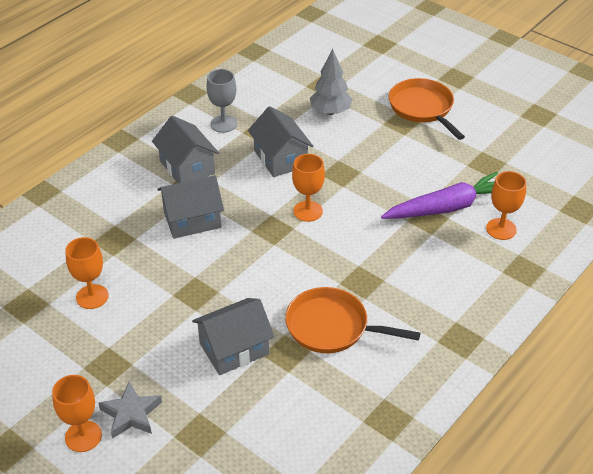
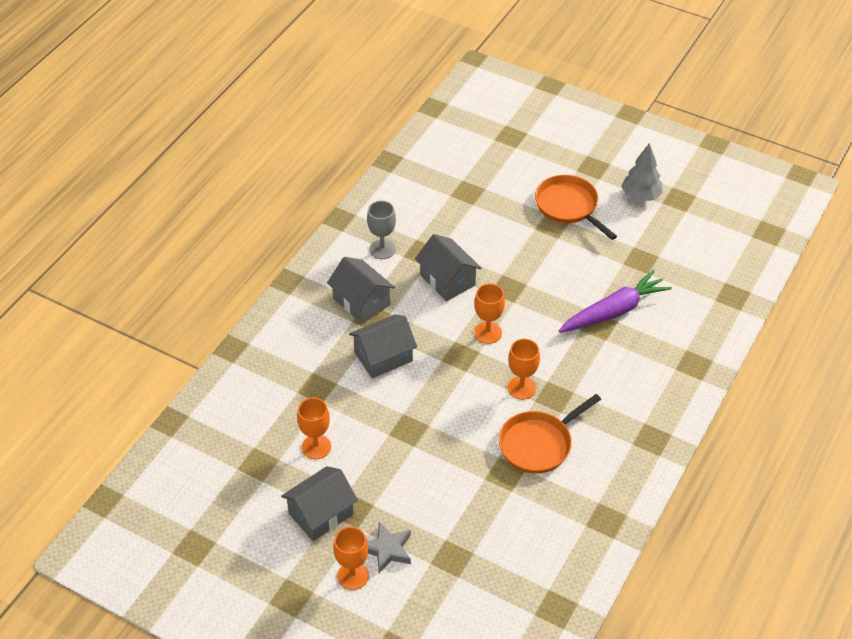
camera: 10 degrees left, 5 degrees up
grey house [192,298,275,375] -> grey house moved to [281,466,358,541]
orange pan [285,287,420,353] -> orange pan turned 45 degrees counterclockwise [498,394,601,474]
grey tree [310,49,353,115] -> grey tree moved to [621,143,663,201]
orange goblet [486,171,526,240] -> orange goblet moved to [508,339,540,400]

